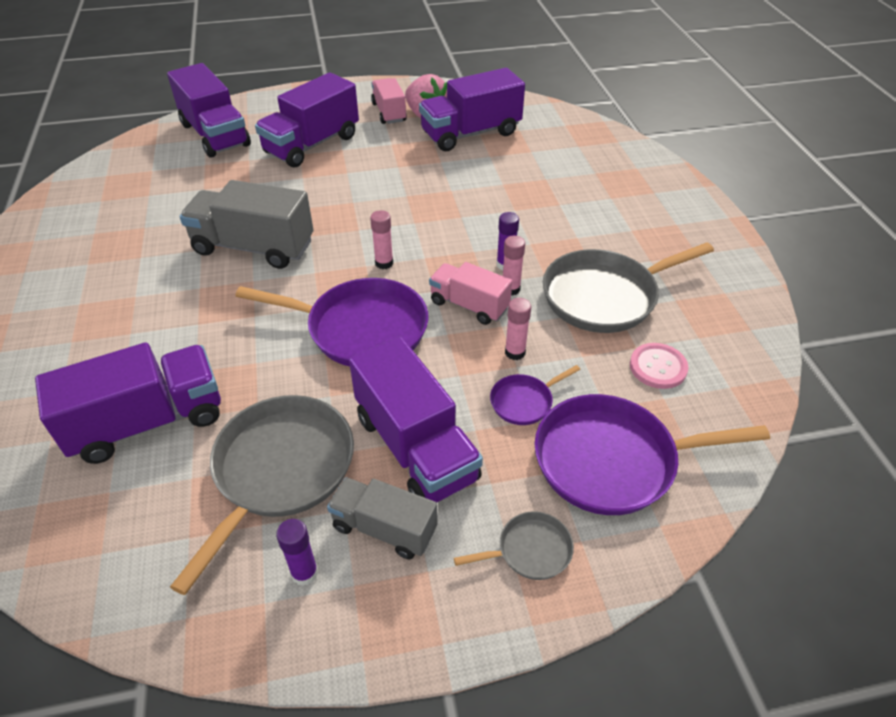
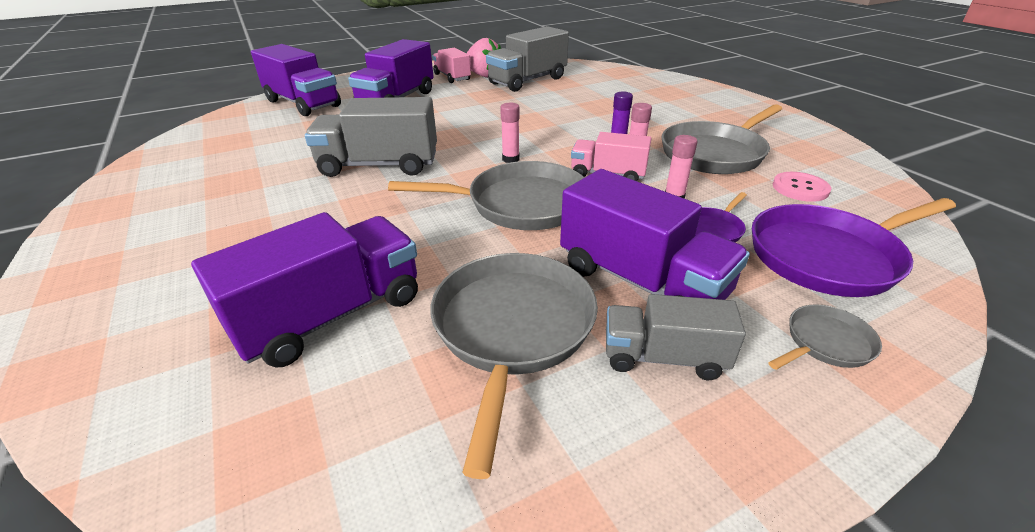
camera: 15 degrees left, 10 degrees down
purple pan [235,278,428,366] -> grey pan [388,161,585,230]
purple glue stick [276,519,318,586] -> none
purple truck [419,68,525,151] -> grey truck [486,26,569,92]

